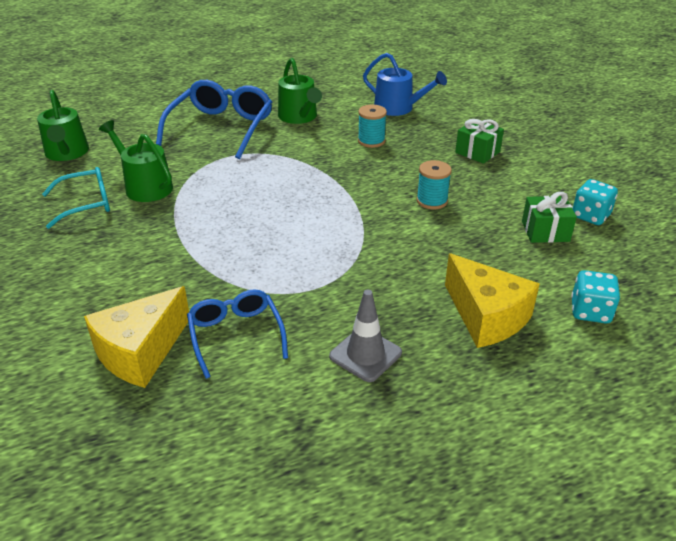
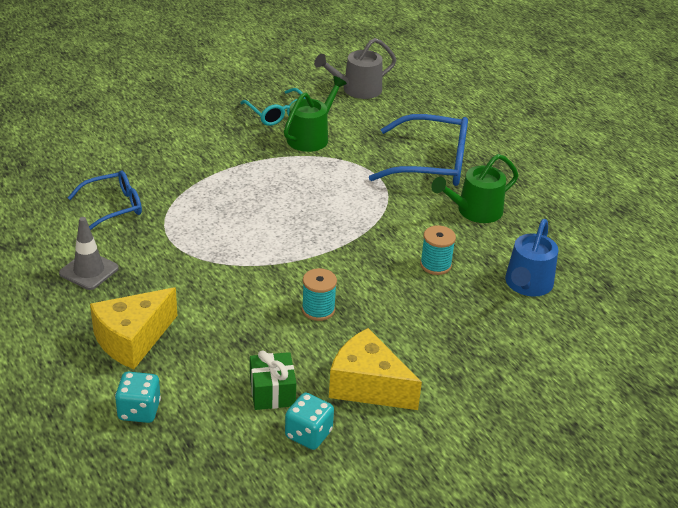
camera: 80 degrees right, 0 degrees up
green watering can [37,90,89,161] -> grey watering can [314,38,396,99]
yellow cheese [84,286,189,388] -> yellow cheese moved to [329,328,422,410]
green gift [455,119,504,164] -> none

